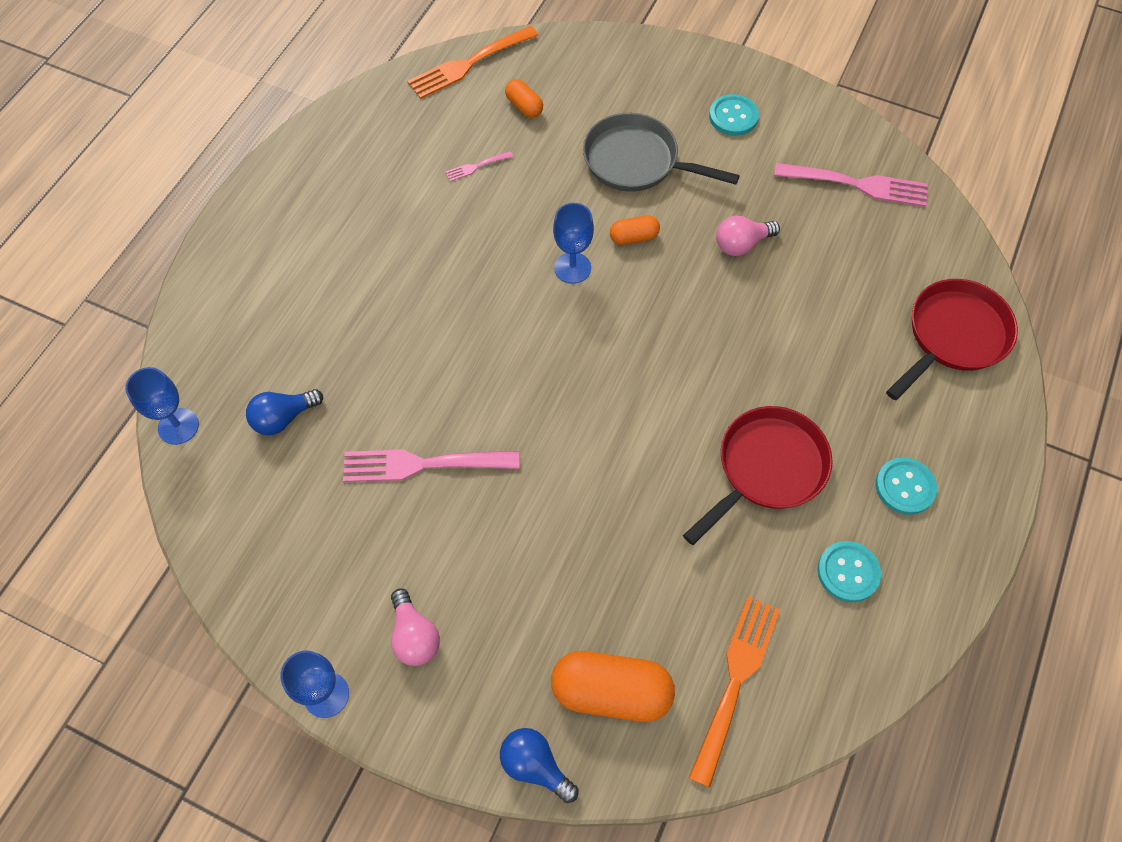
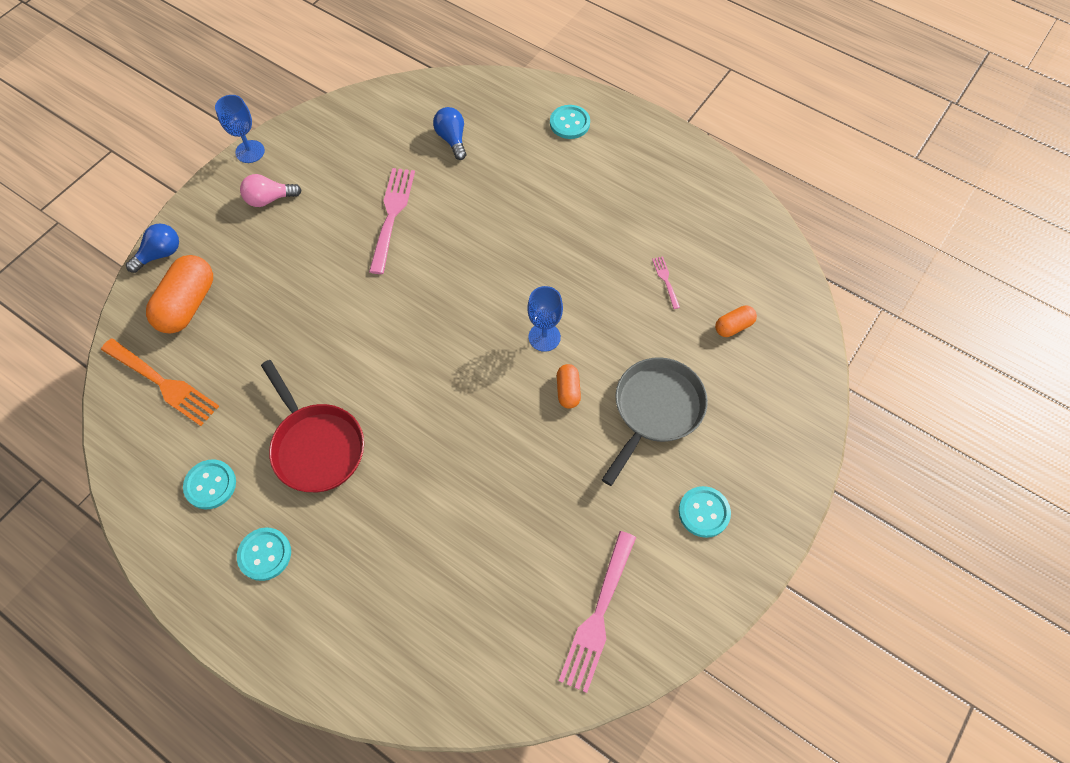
camera: 100 degrees right, 0 degrees up
blue goblet [125,367,199,445] -> none
orange fork [407,26,539,99] -> none
pink light bulb [716,216,780,256] -> none
red pan [886,279,1018,400] -> none
none -> turquoise button [550,105,590,139]

